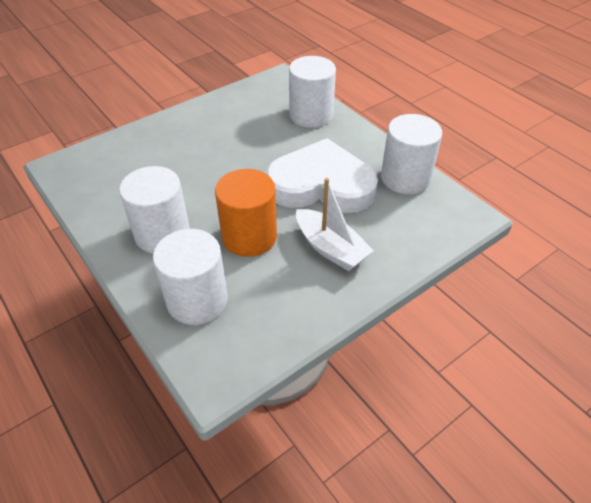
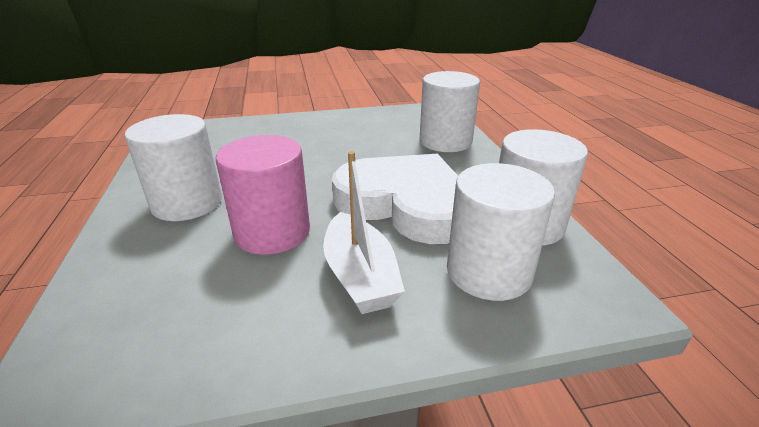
camera: 25 degrees right, 15 degrees down
white cylinder [153,229,228,325] -> white cylinder moved to [447,163,555,301]
orange cylinder [215,169,277,257] -> pink cylinder [216,135,310,255]

